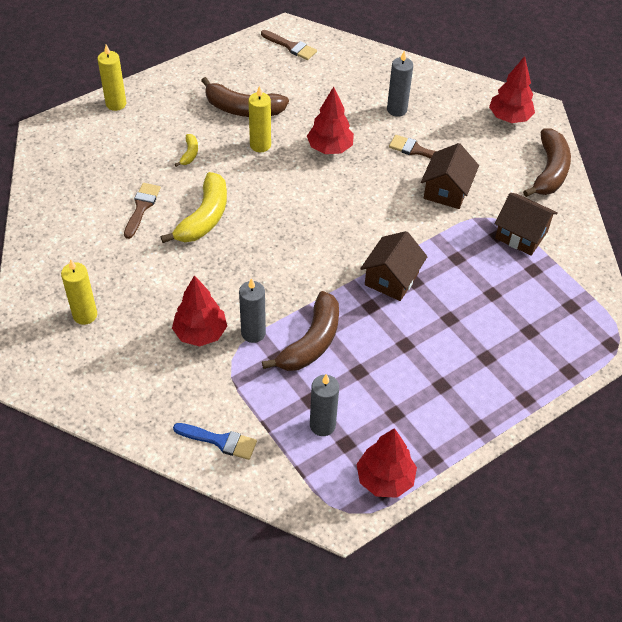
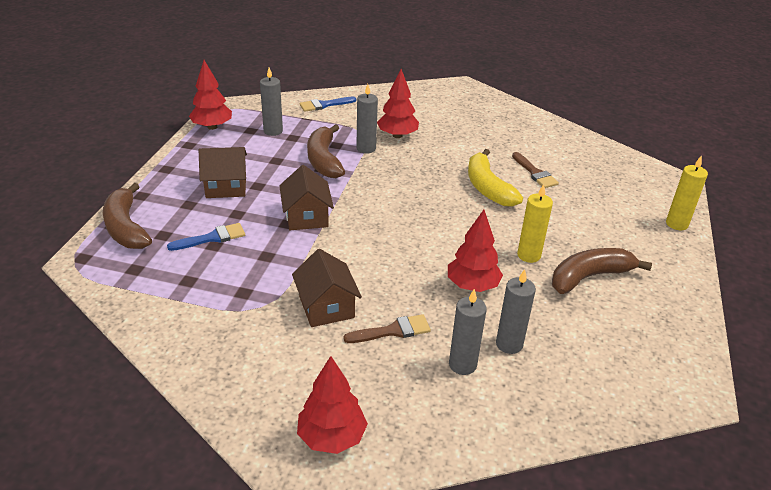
camera: 140 degrees right, 15 degrees down
yellow candle [61,259,97,325] -> none
yellow banana [175,134,198,167] -> none
brown brush [261,30,317,60] -> none
brown house [495,193,558,256] -> brown house moved to [199,147,247,198]
brown banana [523,129,571,197] -> brown banana moved to [103,183,152,249]
none -> blue brush [167,223,245,251]
none -> grey candle [496,269,536,354]

